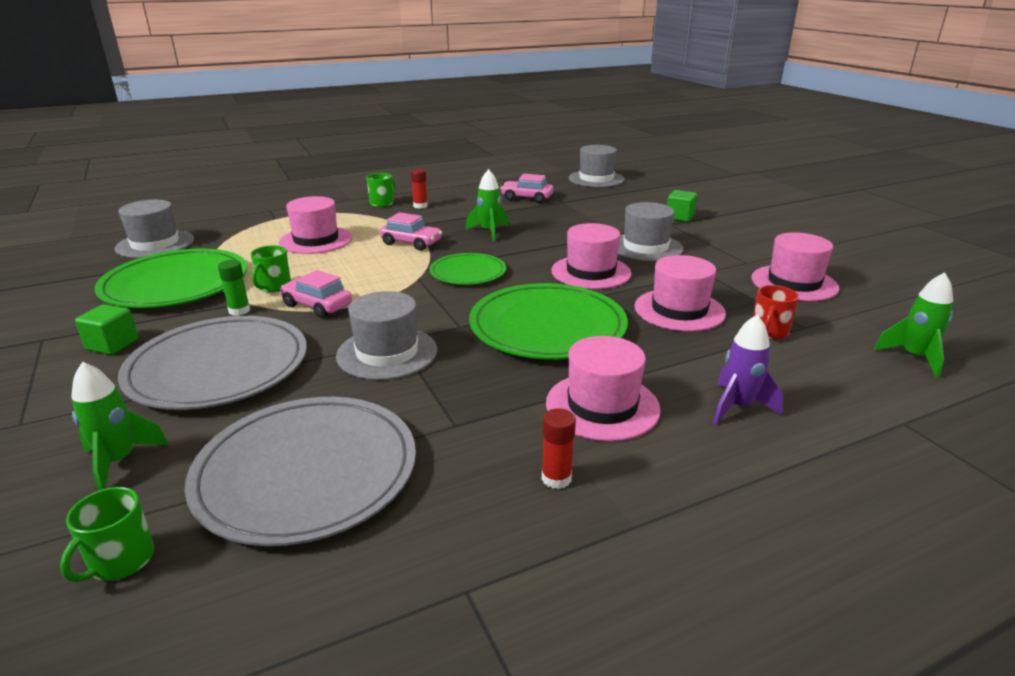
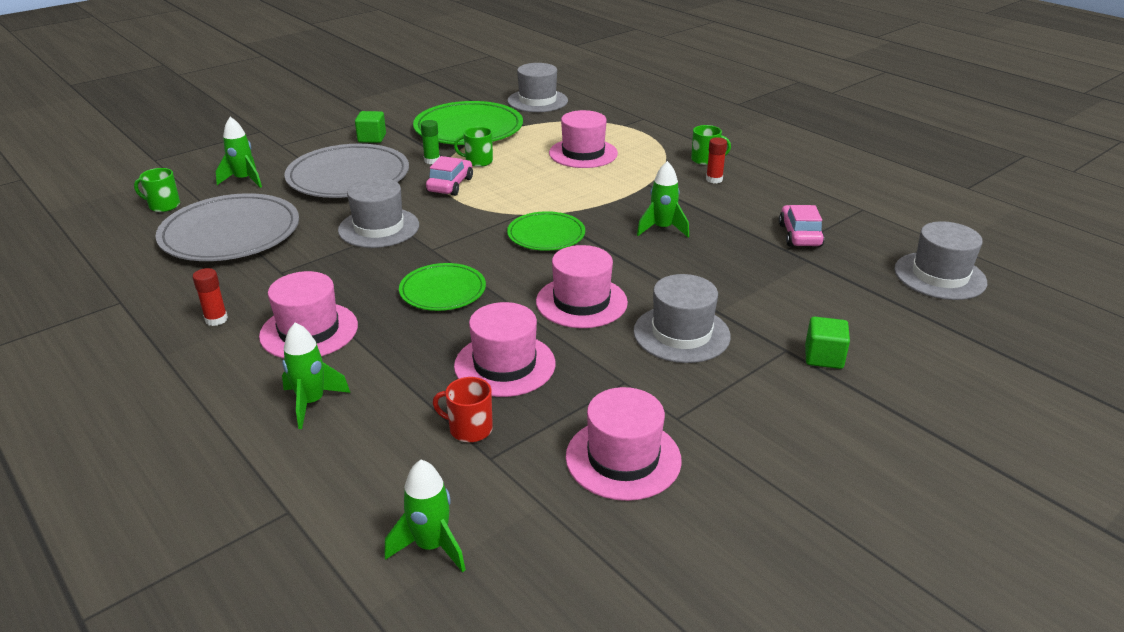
camera: 75 degrees right, 5 degrees up
pink car [380,212,442,251] -> none
green plate [469,283,628,359] -> green plate [399,263,486,311], size x0.57
purple rocket [713,314,783,425] -> green rocket [282,322,350,429]

